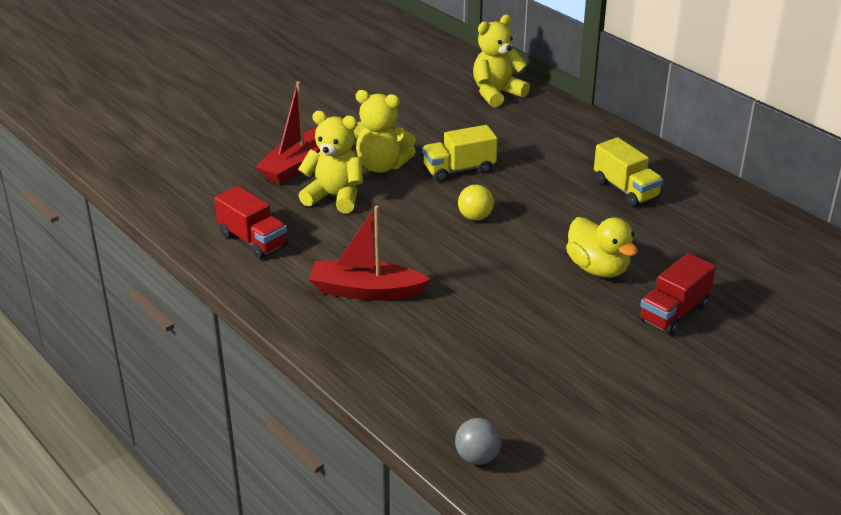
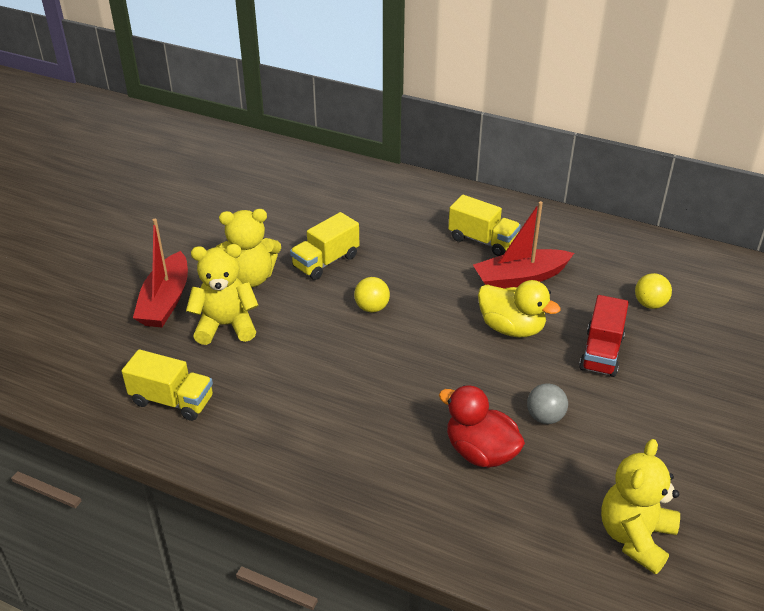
camera: 25 degrees left, 5 degrees up
red truck [214,186,288,259] -> yellow truck [122,349,213,421]
red boat [309,205,431,301] -> red boat moved to [473,201,574,289]
grey ball [455,418,502,465] -> grey ball moved to [527,383,568,424]
yellow teddy bear [473,14,530,108] -> yellow teddy bear moved to [601,439,680,574]
none -> red duck [439,385,525,468]
none -> yellow ball [635,273,672,309]

